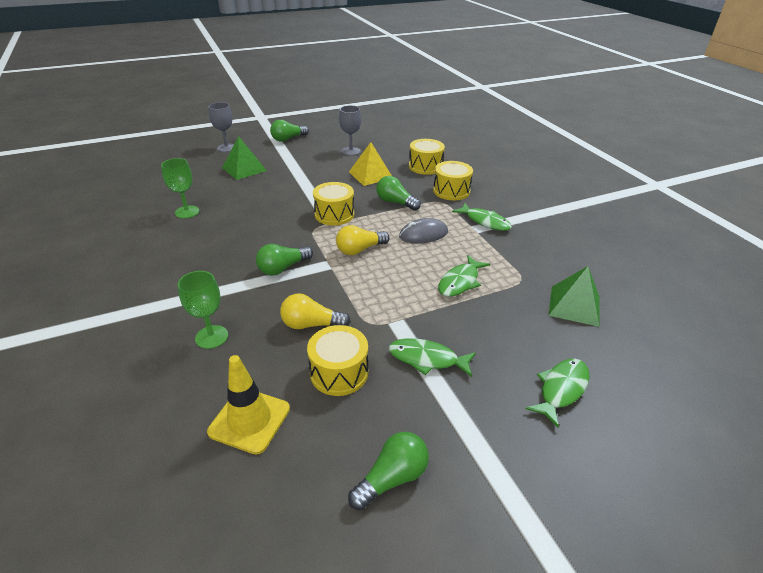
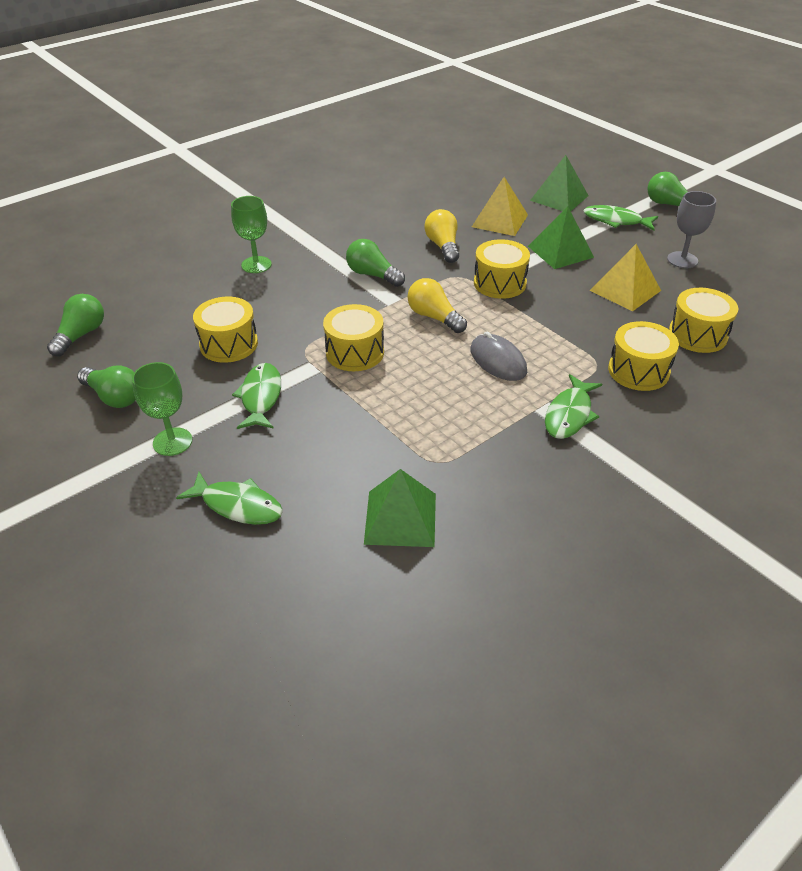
camera: 75 degrees right, 5 degrees up
green goblet [161,158,199,218] -> green goblet moved to [132,362,192,456]
yellow traffic cone [207,355,290,455] -> none
grey goblet [208,102,234,152] -> none
yellow light bulb [280,293,351,329] -> yellow light bulb moved to [424,209,459,263]
green light bulb [376,176,421,211] -> green light bulb moved to [47,294,104,356]
green fish [438,255,490,297] -> green fish moved to [583,205,658,230]
none -> yellow drum [323,304,384,371]
none -> yellow pyramid [472,177,528,236]
none -> green pyramid [528,206,594,269]

